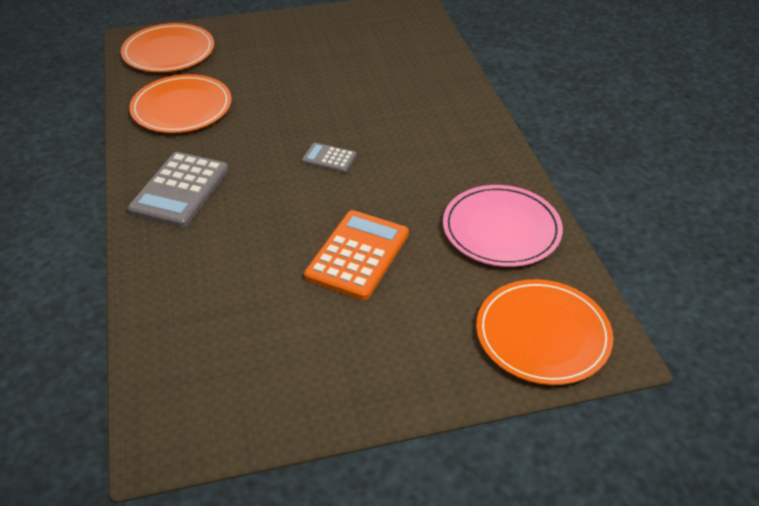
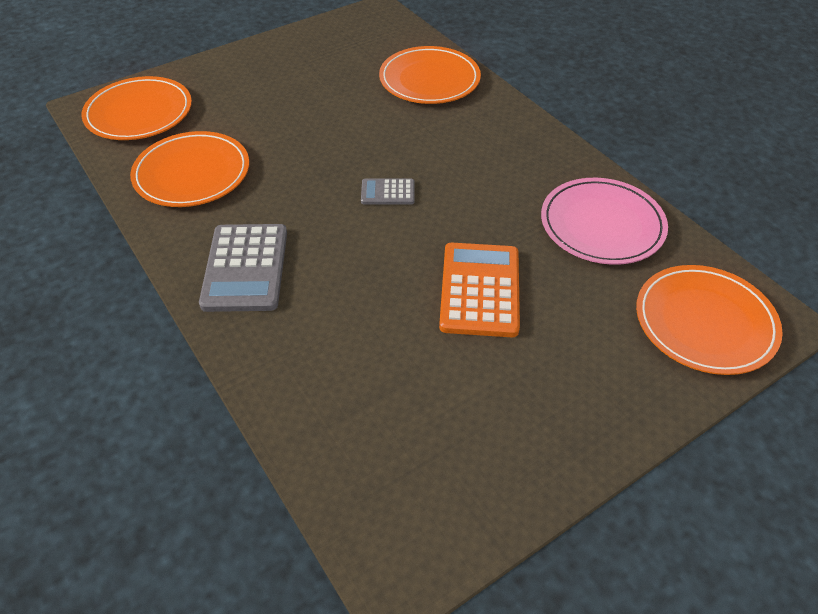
camera: 20 degrees left, 5 degrees up
none -> orange plate [379,46,481,104]

